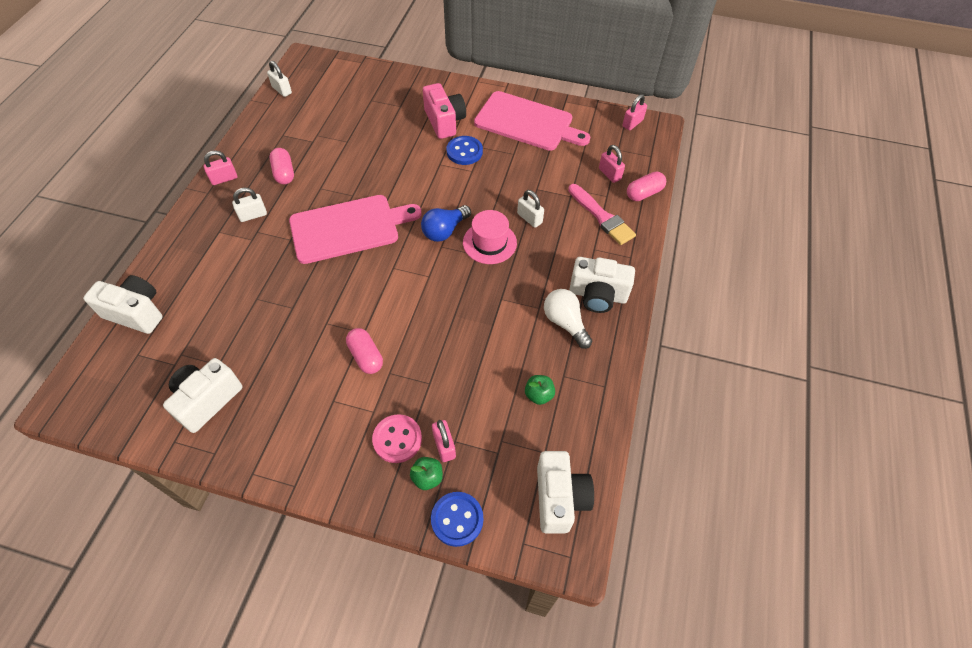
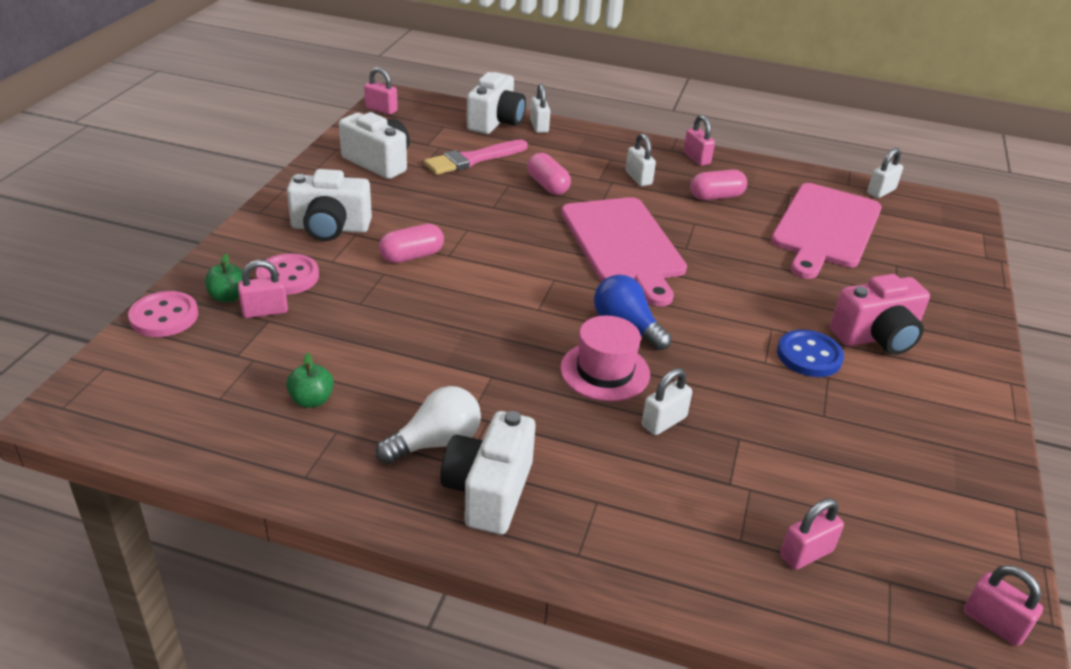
camera: 90 degrees right, 20 degrees down
blue button [431,492,483,547] -> pink button [128,291,198,337]
pink cutting board [474,91,590,151] -> pink cutting board moved to [771,183,882,279]
white camera [537,451,594,534] -> white camera moved to [287,169,372,241]
pink brush [568,184,636,245] -> pink brush moved to [424,139,528,175]
pink capsule [627,171,666,201] -> pink capsule moved to [527,153,571,195]
none -> pink padlock [364,67,398,115]
none -> white padlock [530,84,550,133]

